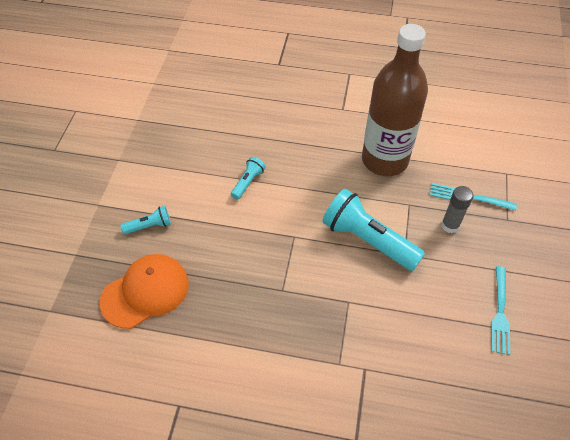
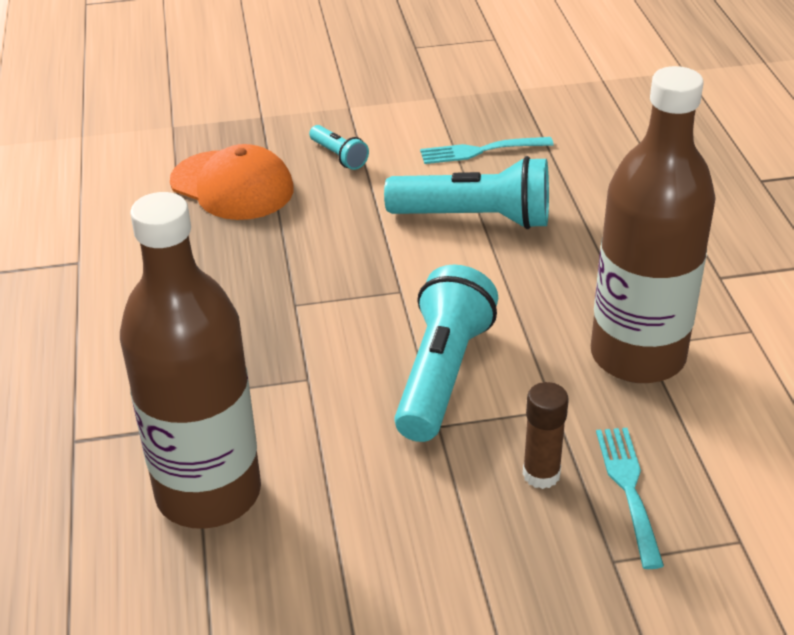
camera: 70 degrees right, 15 degrees down
turquoise flashlight [231,157,266,200] -> turquoise flashlight [384,156,549,229], size x2.08
grey glue stick [441,186,474,233] -> brown glue stick [523,382,569,489]
turquoise fork [491,266,510,355] -> turquoise fork moved to [420,137,554,164]
none -> brown bottle [120,192,261,529]

